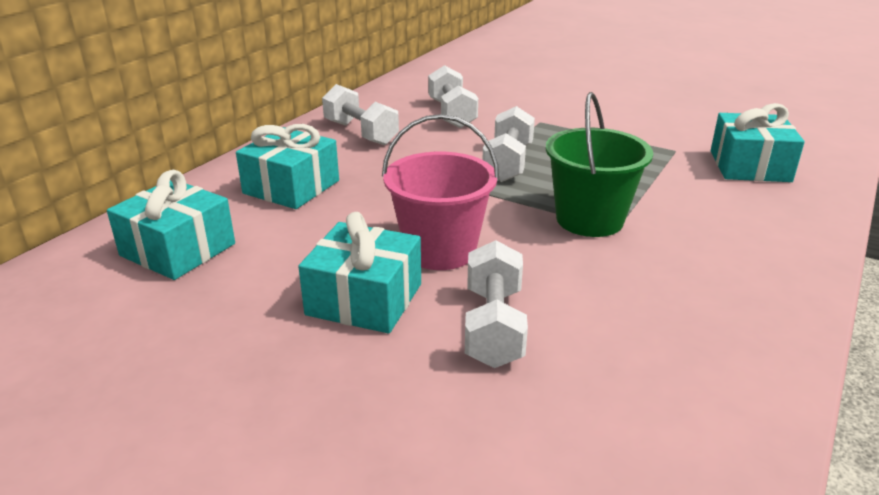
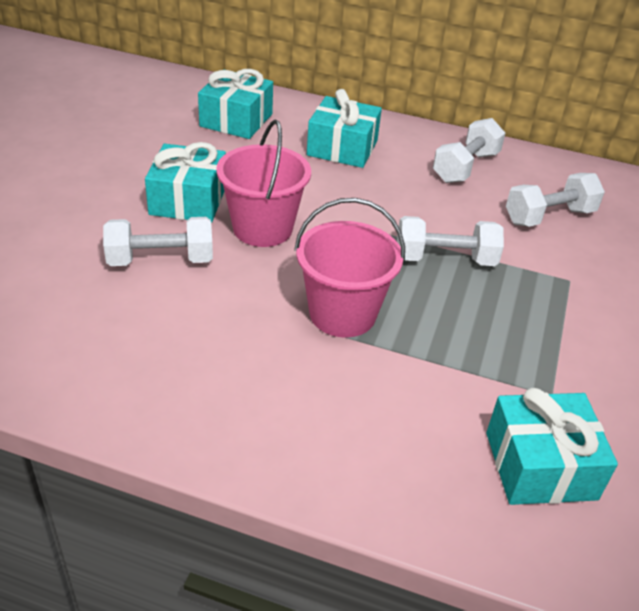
camera: 75 degrees right, 10 degrees up
green bucket [546,92,653,237] -> pink bucket [294,198,405,338]

